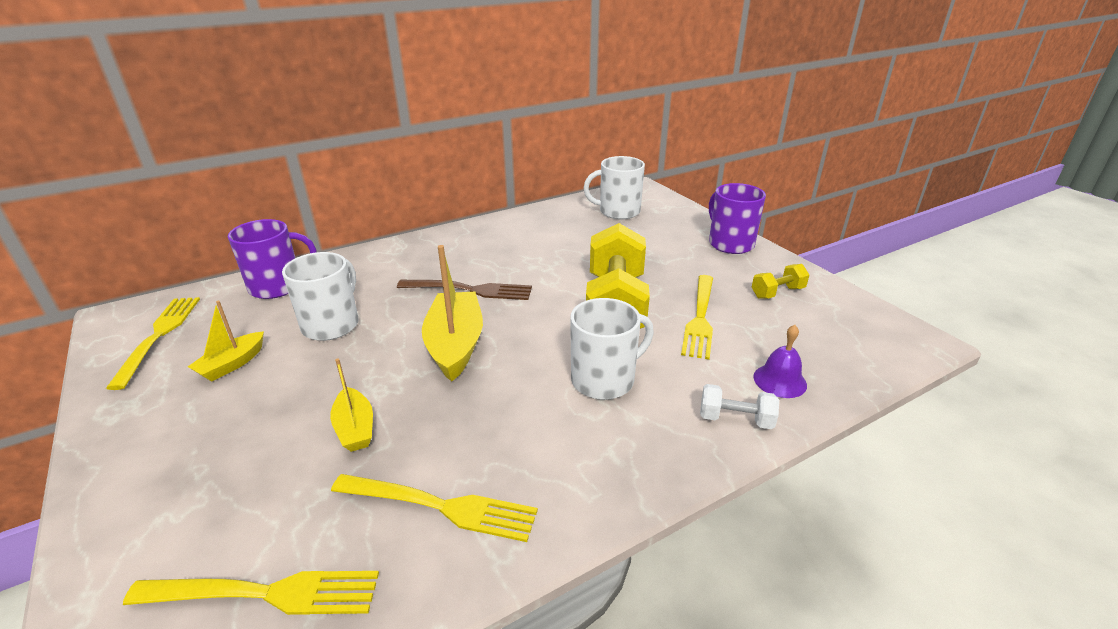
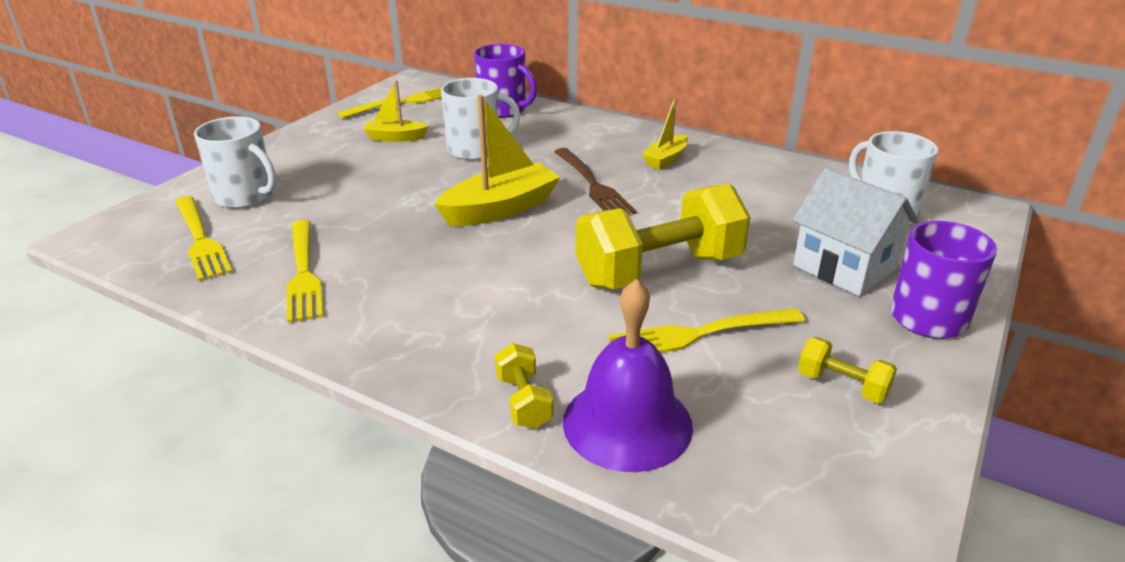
camera: 60 degrees right, 0 degrees up
yellow boat [330,358,373,452] -> yellow boat moved to [642,97,688,169]
white mug [570,298,654,400] -> white mug moved to [194,116,276,208]
white dumbbell [700,384,779,429] -> yellow dumbbell [495,343,553,429]
purple bell [753,325,807,398] -> purple bell [563,279,693,472], size x1.84
none -> white house [792,168,919,296]

